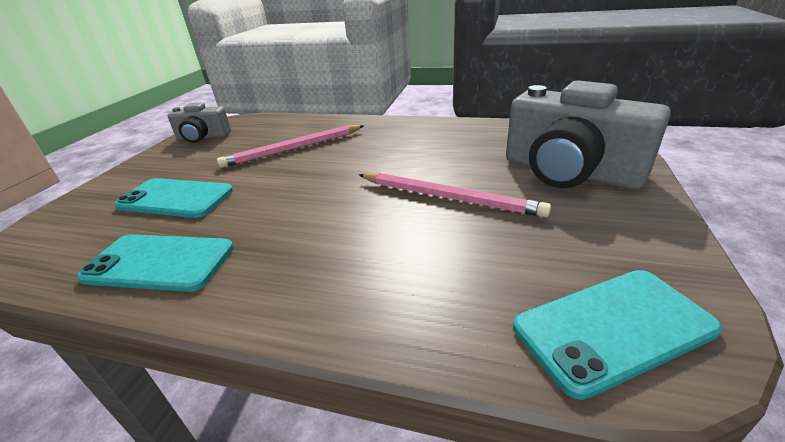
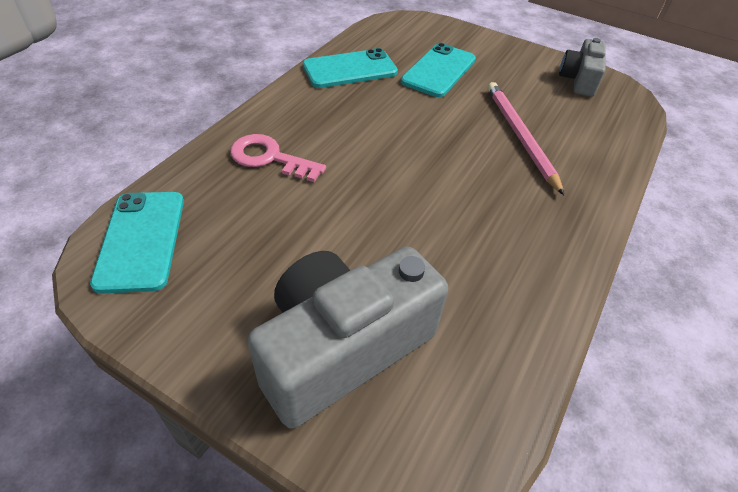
camera: 100 degrees right, 15 degrees up
turquoise phone [77,234,234,292] -> turquoise phone turned 45 degrees clockwise [303,48,398,88]
pink pencil [359,173,551,218] -> none
none -> pink key [230,134,326,182]

